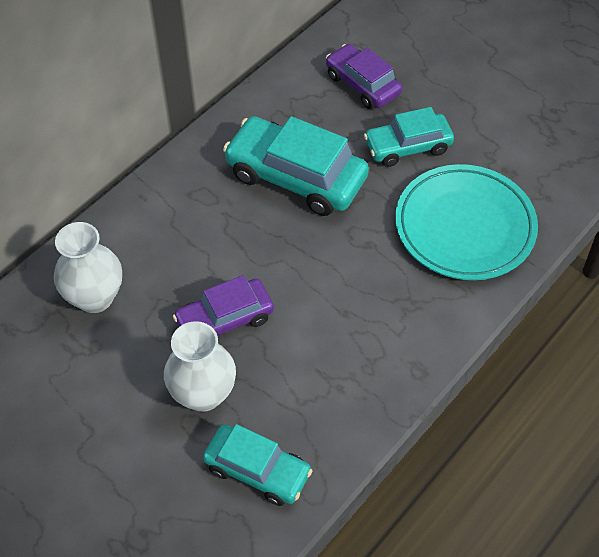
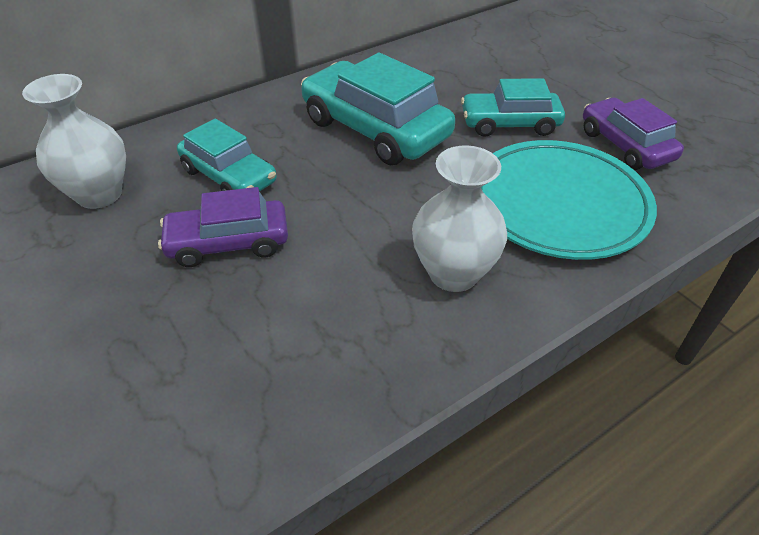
camera: 15 degrees right, 10 degrees down
white vase [164,321,236,412] -> white vase moved to [412,145,507,292]
turquoise car [203,424,312,506] -> turquoise car moved to [177,119,277,192]
purple car [326,44,402,109] -> purple car moved to [583,98,684,170]

